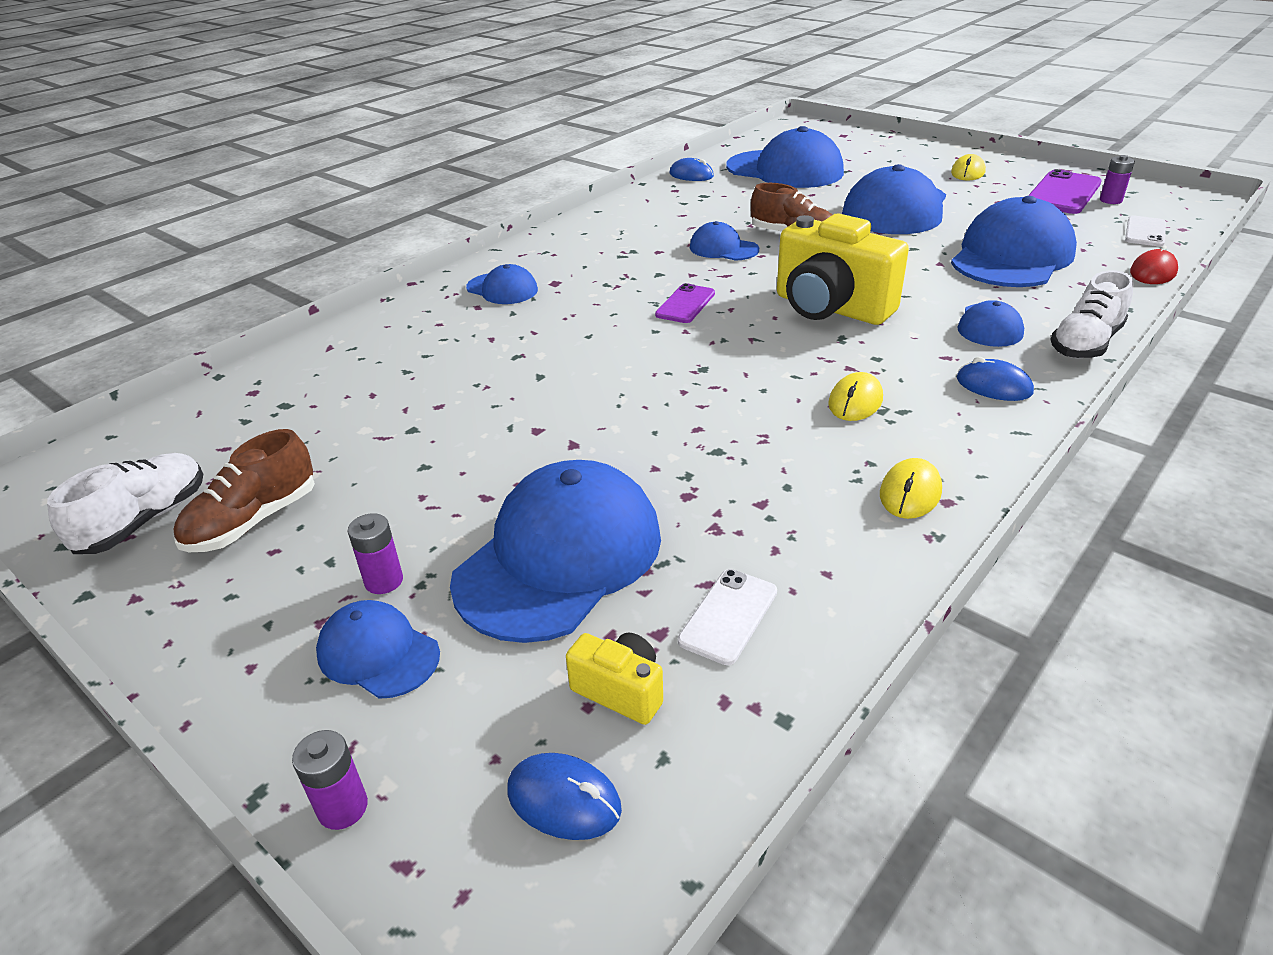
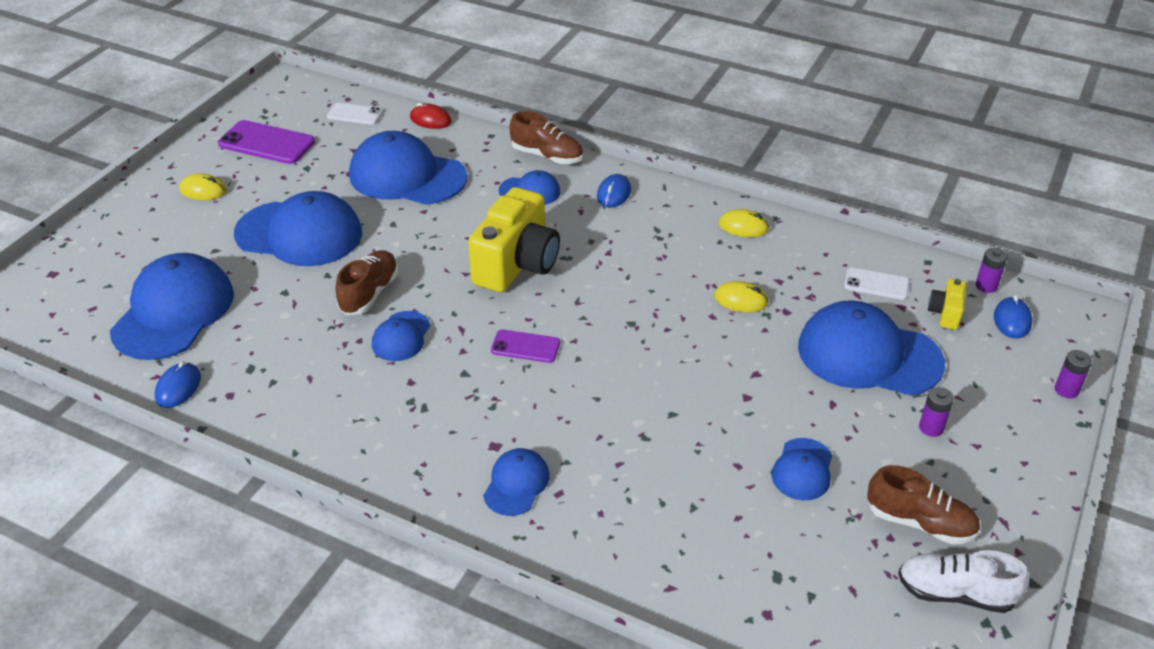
camera: 105 degrees left, 5 degrees up
blue cap [316,600,440,699] -> blue cap moved to [771,438,832,500]
yellow mouse [828,372,883,421] -> yellow mouse moved to [714,281,768,312]
white shoe [1050,270,1134,359] -> brown shoe [510,111,583,164]
purple battery [1100,155,1135,204] -> purple battery moved to [976,248,1008,293]

